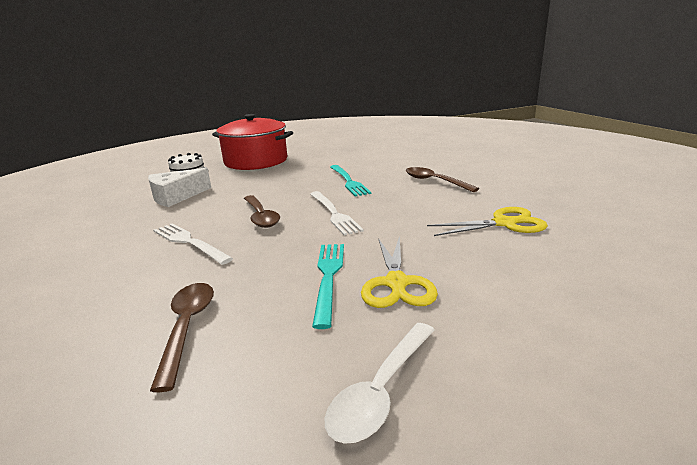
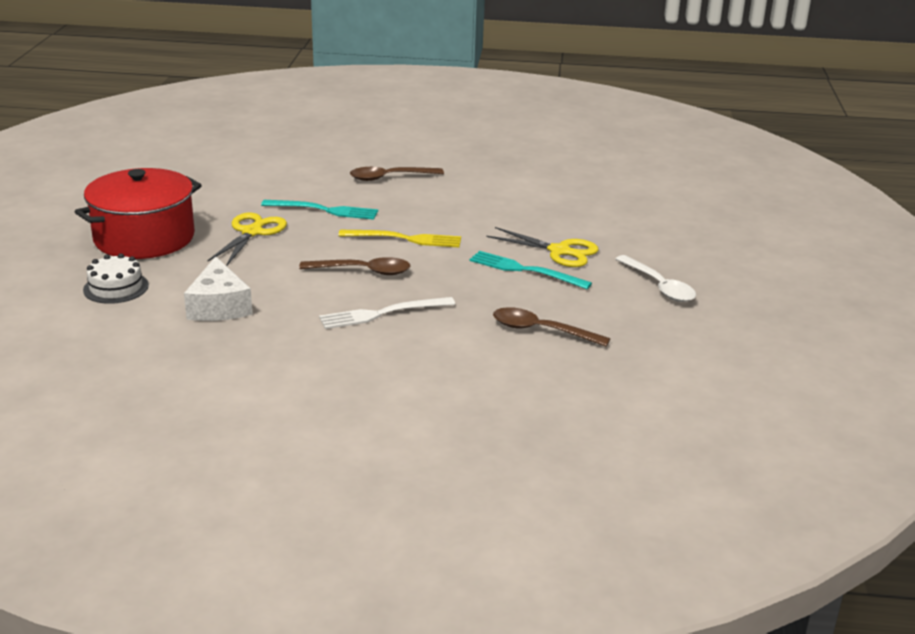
camera: 65 degrees left, 5 degrees up
white fork [310,191,364,236] -> yellow fork [338,230,461,247]
yellow scissors [427,207,548,236] -> yellow scissors moved to [208,213,287,266]

